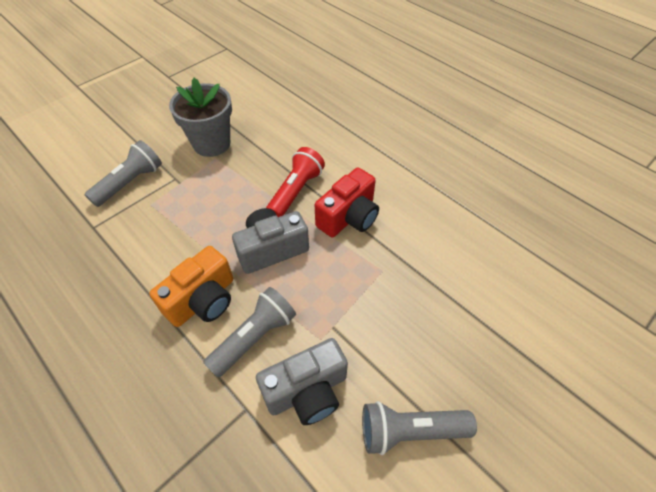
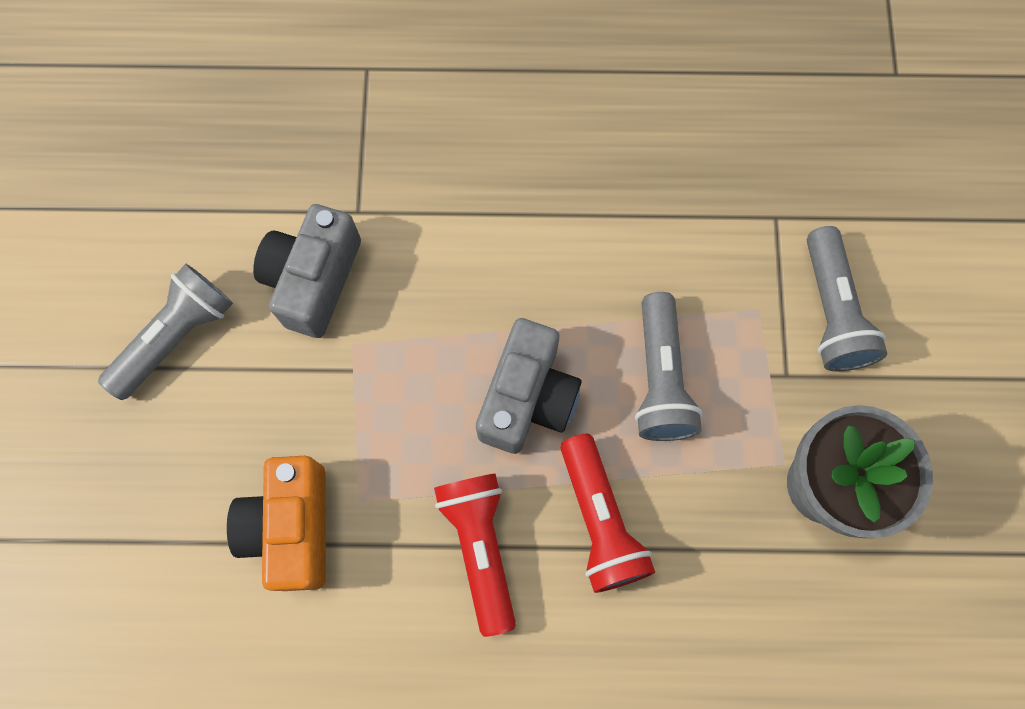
camera: 135 degrees right, 20 degrees up
orange camera [149,246,233,327] -> orange camera moved to [227,456,326,591]
grey flashlight [203,287,296,378] -> grey flashlight moved to [635,292,703,441]
red camera [315,168,379,237] -> red flashlight [434,473,516,637]

